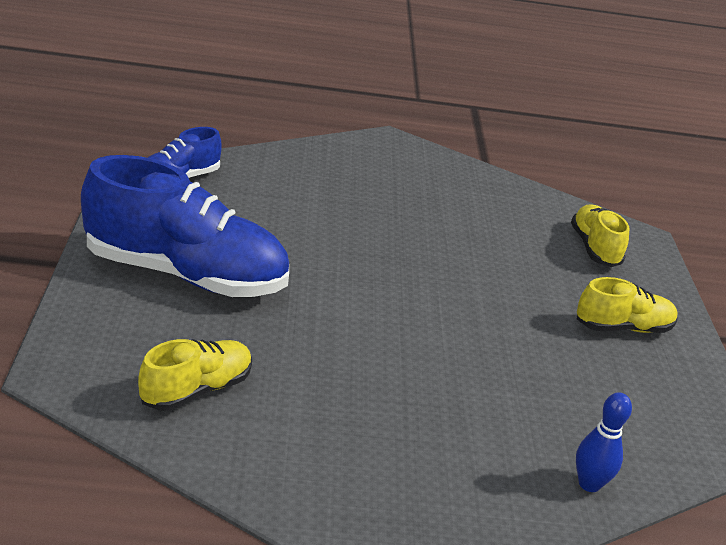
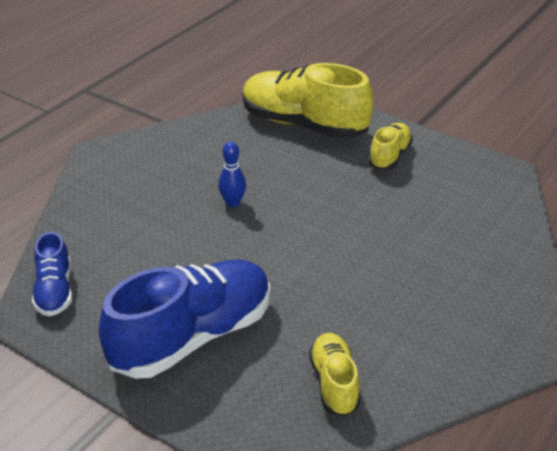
camera: 50 degrees left, 5 degrees up
yellow shoe [571,204,629,267] -> yellow shoe [243,63,374,139], size x1.95
blue bowling pin [576,393,632,492] -> blue bowling pin moved to [218,141,246,207]

